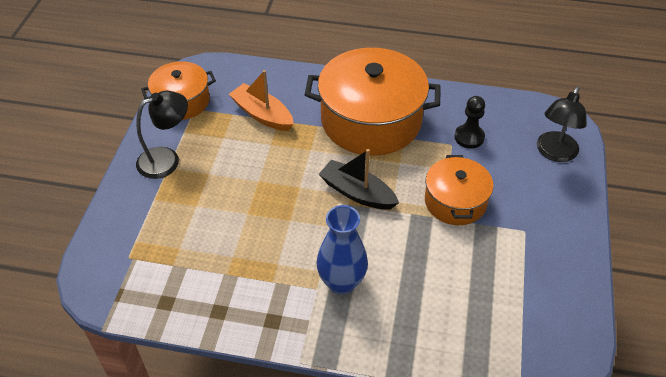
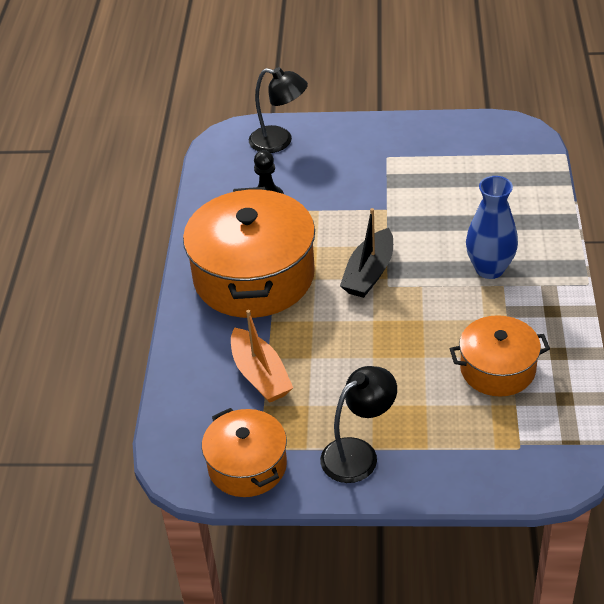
camera: 95 degrees left, 5 degrees down
black lamp [136,91,188,179] -> black lamp turned 90 degrees clockwise [320,366,397,483]
orange boat [229,70,294,131] -> orange boat turned 60 degrees counterclockwise [231,310,293,403]
orange pot [425,155,493,225] -> orange pot moved to [450,315,550,396]

